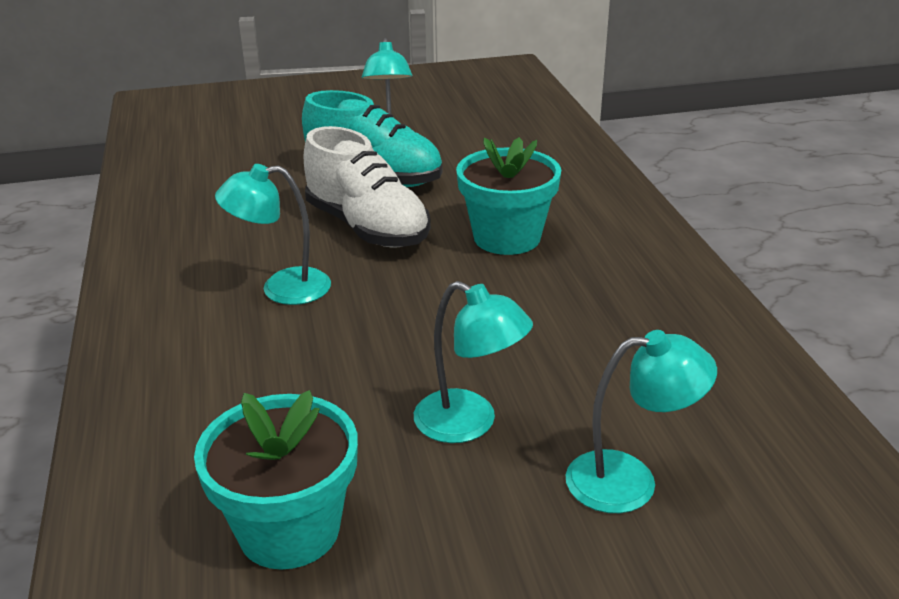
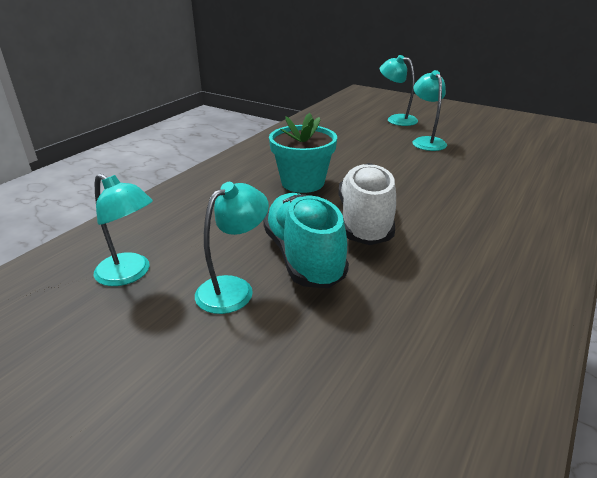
camera: 135 degrees left, 0 degrees up
turquoise flower pot [194,390,358,570] -> none
turquoise lamp [215,164,331,305] -> turquoise lamp moved to [94,174,153,286]

